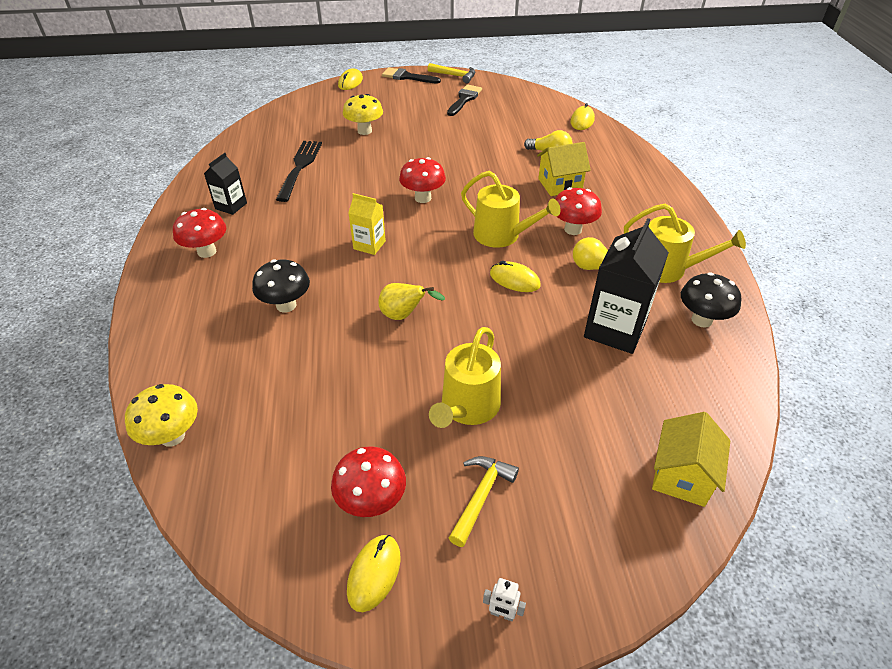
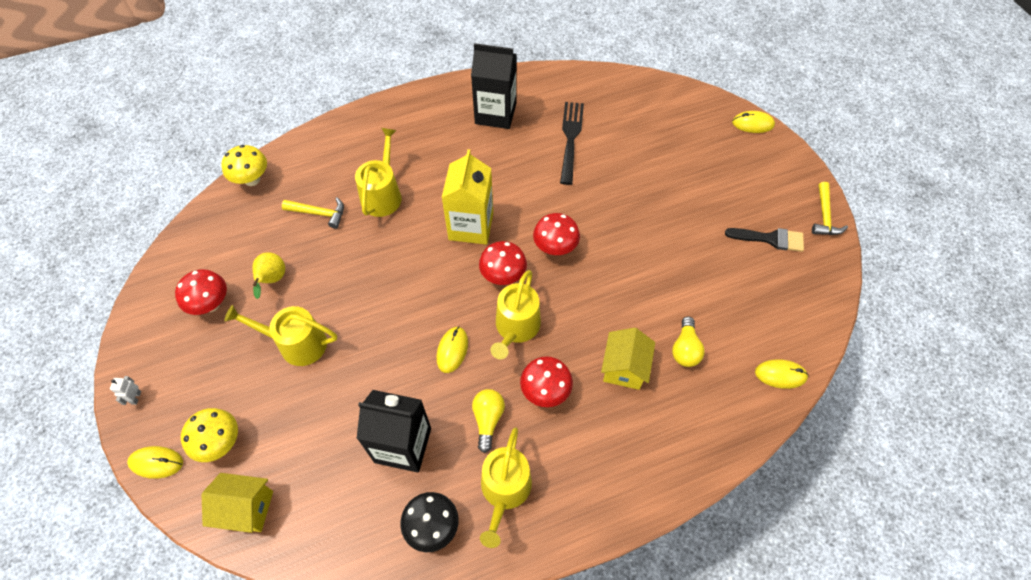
camera: 75 degrees right, 15 degrees up
red mushroom [173,208,226,258] -> red mushroom moved to [479,241,527,285]
black carton [204,153,247,215] -> black carton [471,43,517,129], size x1.80
black mushroom [252,260,310,313] -> yellow watering can [355,128,402,217]
black fork [276,141,322,202] -> black fork turned 75 degrees counterclockwise [560,102,584,185]
yellow mushroom [343,94,383,135] -> yellow mushroom moved to [181,408,238,462]
yellow mouse [347,535,400,612] -> yellow mouse moved to [127,446,183,479]
yellow carton [348,193,386,255] -> yellow carton [442,149,493,245], size x1.80
yellow pear [378,283,445,320] -> yellow pear moved to [252,252,285,299]
black brush [382,67,441,83] -> none
yellow hammer [449,456,519,547] -> yellow hammer moved to [282,197,344,229]
yellow house [537,142,591,196] -> yellow house turned 45 degrees clockwise [601,328,655,390]

